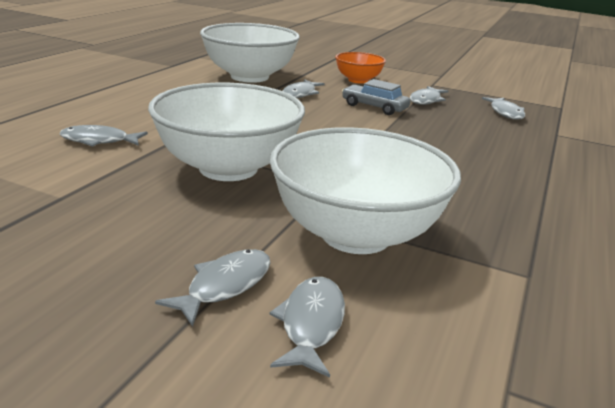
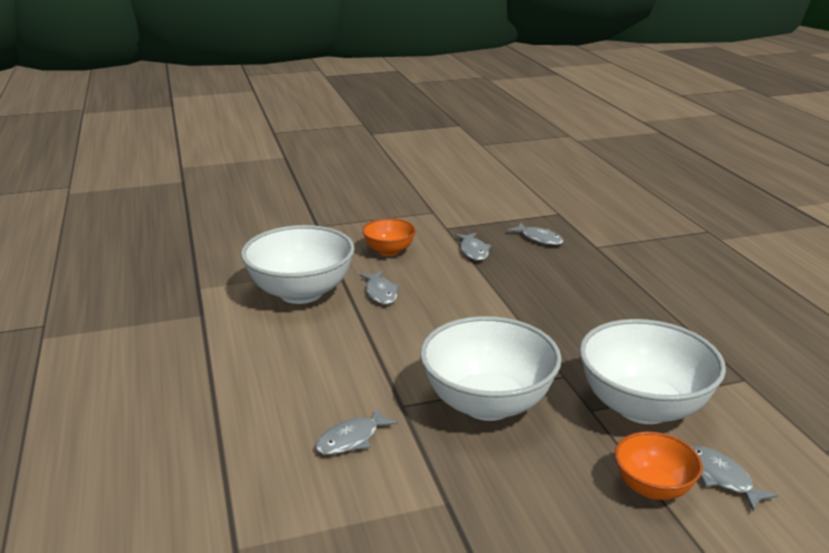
camera: 40 degrees left, 0 degrees up
grey fish [155,249,271,327] -> orange bowl [615,432,703,500]
grey car [342,79,411,115] -> none

